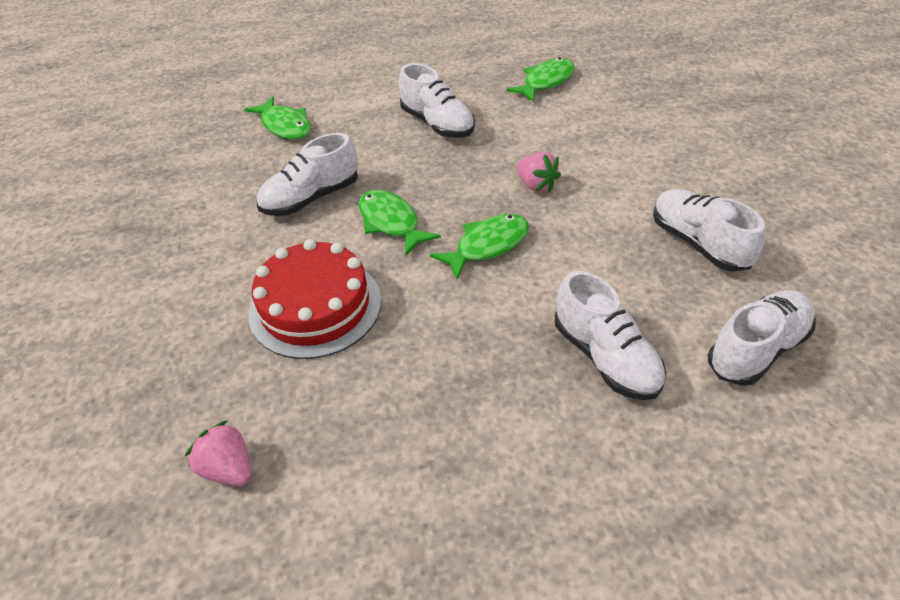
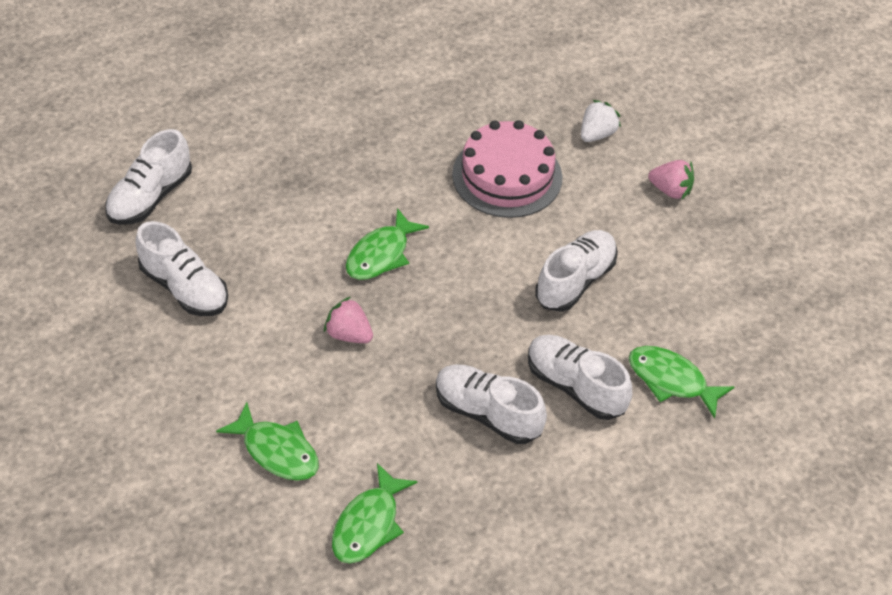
camera: 160 degrees right, 5 degrees up
pink strawberry [185,420,251,486] -> pink strawberry moved to [648,160,694,200]
red cake [249,239,381,359] -> pink cake [452,120,563,218]
green fish [359,190,441,256] -> green fish moved to [216,402,319,481]
white shoe [555,271,666,400] -> white shoe moved to [528,335,632,420]
none -> white strawberry [581,100,621,142]

